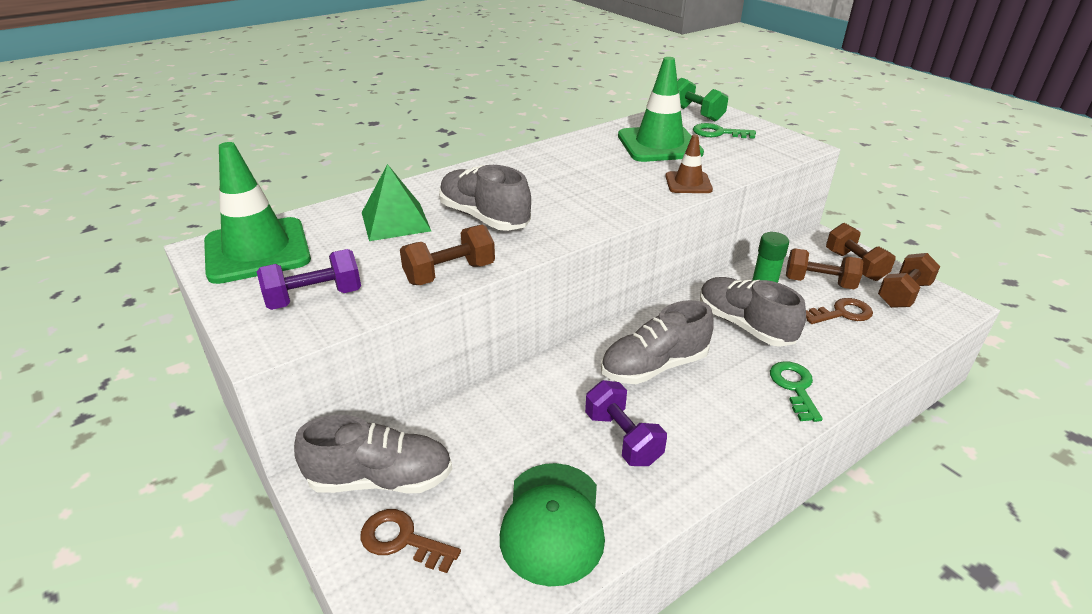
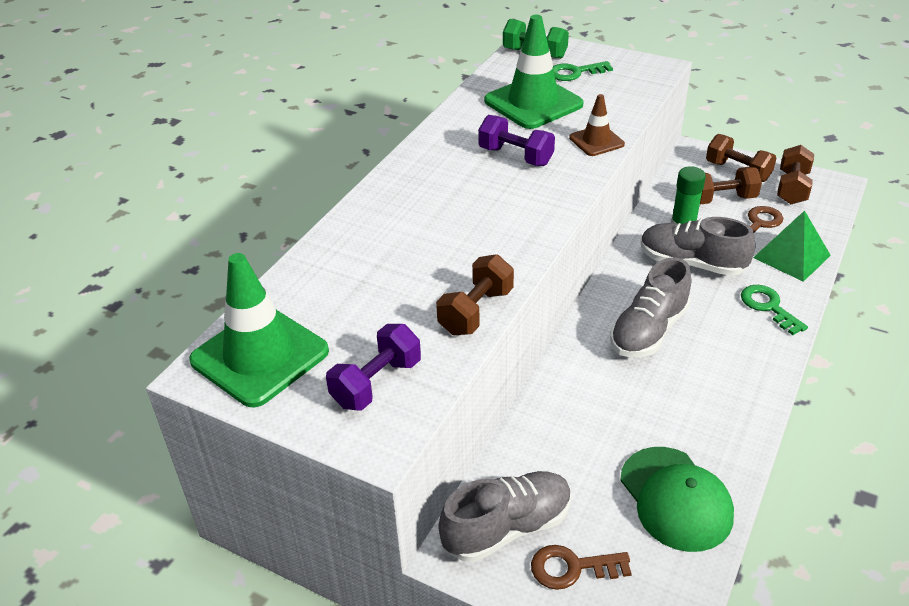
camera: 25 degrees left, 5 degrees up
green pyramid [362,164,431,241] -> green pyramid moved to [753,210,831,282]
grey shoe [439,165,531,231] -> none
purple dumbbell [585,380,667,466] -> purple dumbbell moved to [478,115,555,166]

